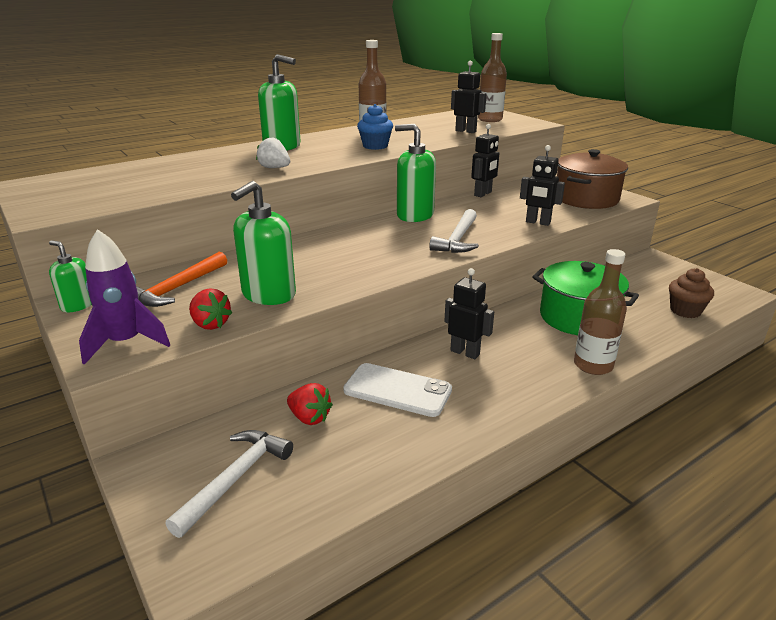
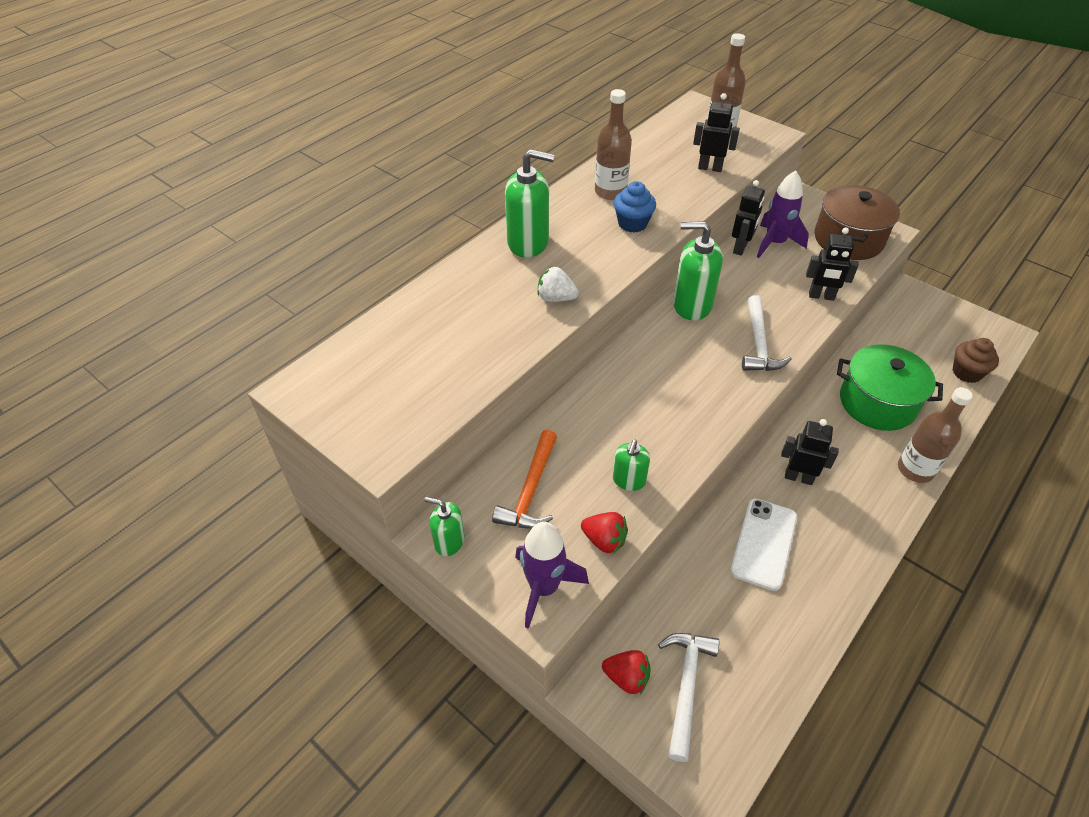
camera: 15 degrees left, 20 degrees up
green soap dispenser [231,181,296,305] -> green soap dispenser [612,439,650,491], size x0.56
red strawberry [287,383,333,425] -> red strawberry moved to [602,650,651,694]
white phone [343,363,452,417] -> white phone turned 75 degrees counterclockwise [730,498,797,591]
none -> purple rocket [757,171,809,258]

